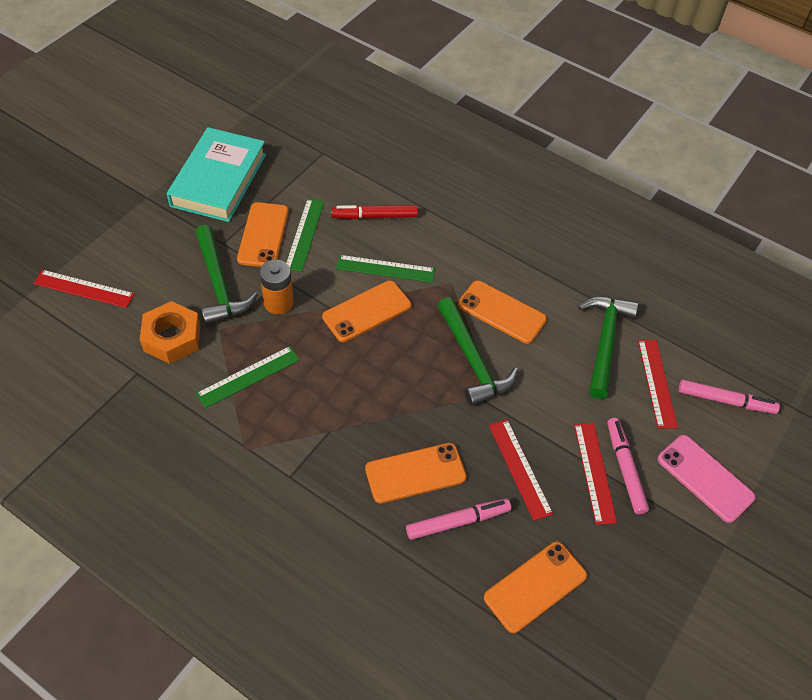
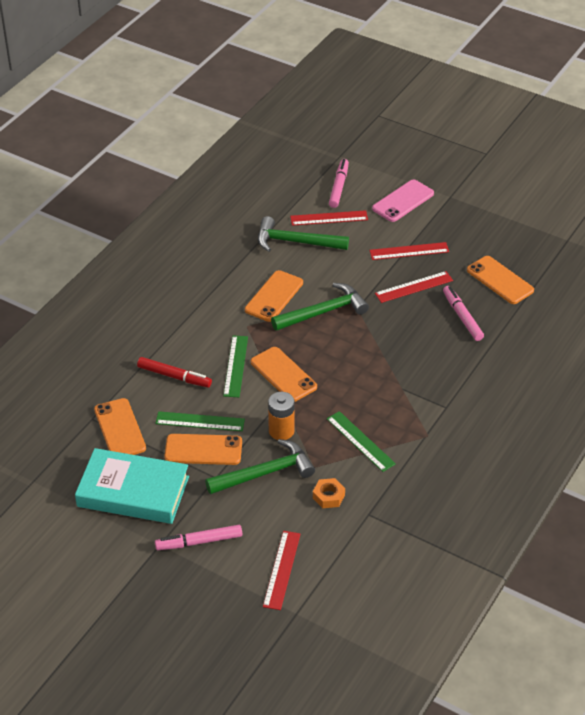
camera: 90 degrees left, 10 degrees down
orange nut [140,301,200,364] -> orange nut [313,478,345,508], size x0.60
red marker [331,205,418,219] -> red marker turned 60 degrees counterclockwise [137,357,212,388]
orange phone [365,443,467,503] -> orange phone moved to [94,398,146,455]
pink marker [607,418,649,514] -> pink marker moved to [155,525,242,550]

